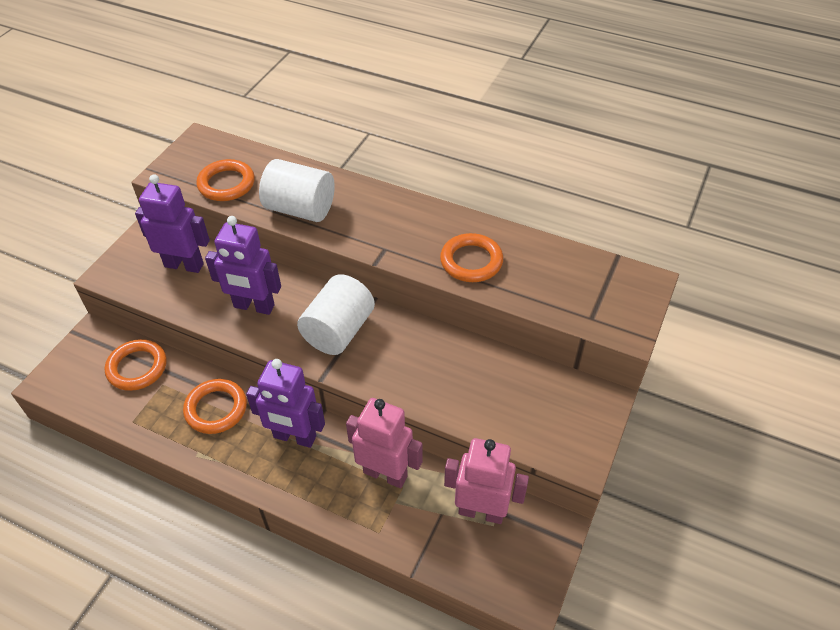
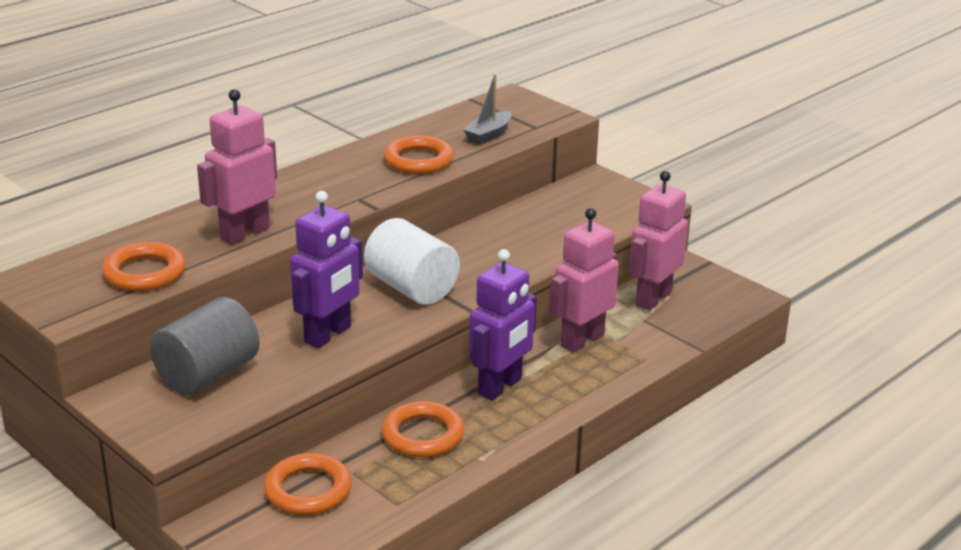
camera: 70 degrees left, 20 degrees down
purple robot [135,174,210,273] -> grey cylinder [150,297,260,395]
white cylinder [259,159,335,222] -> pink robot [197,89,277,245]
none -> grey boat [463,75,512,145]

